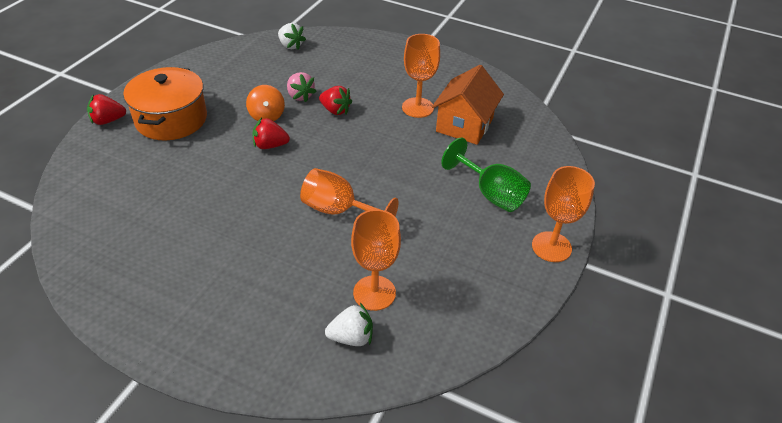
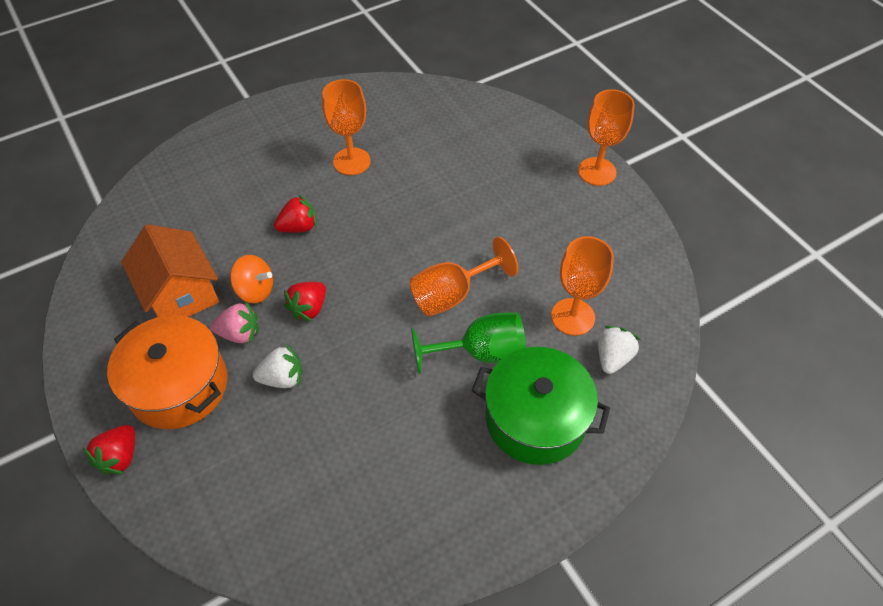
camera: 55 degrees left, 10 degrees up
white strawberry [278,23,306,50] -> white strawberry moved to [253,344,302,388]
pink strawberry [287,72,317,102] -> pink strawberry moved to [211,302,258,343]
orange house [432,65,504,145] -> orange house moved to [121,224,219,317]
green goblet [441,138,531,212] -> green goblet moved to [411,312,526,374]
none -> green pot [472,347,610,465]

